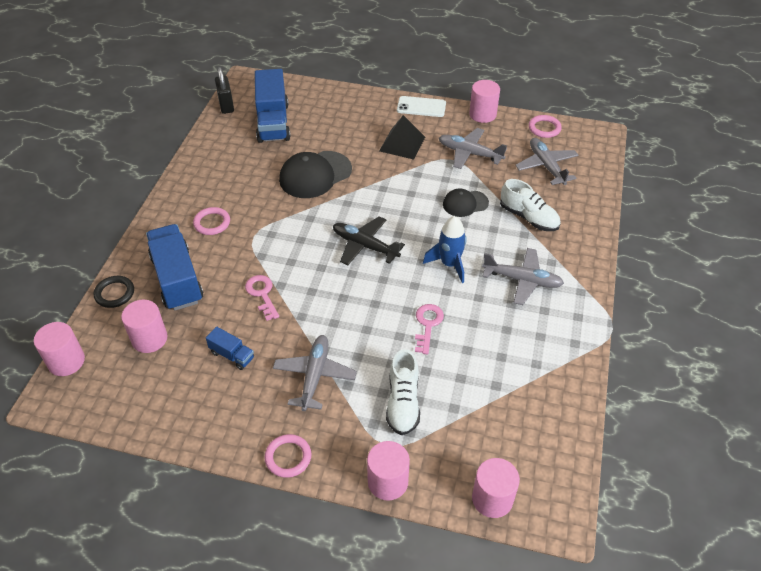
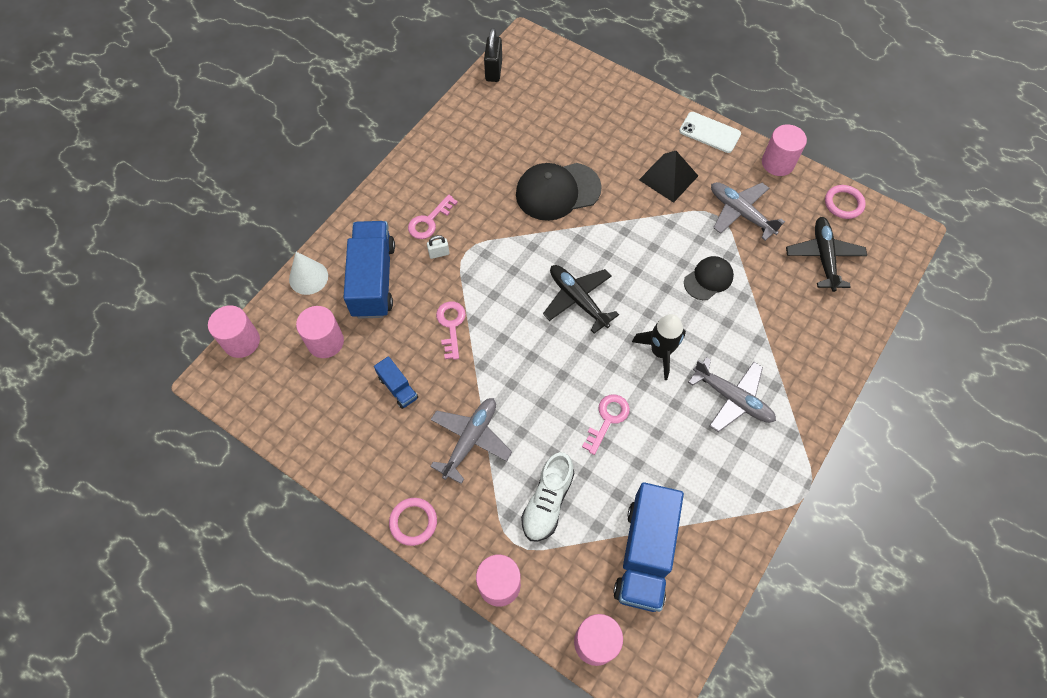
camera: 20 degrees right, 15 degrees up
black ring [94,276,134,308] -> white cone [289,252,328,295]
pink ring [193,207,230,235] -> pink key [408,194,458,239]
blue truck [255,69,291,143] -> blue truck moved to [613,482,684,612]
blue rocket [423,216,467,283] -> black rocket [632,314,686,380]
black cap [443,188,489,217] -> black cap turned 135 degrees clockwise [684,256,734,300]
white shoe [500,179,561,231] -> none
grey plane [515,138,579,185] -> black plane [786,217,867,292]
none -> white padlock [427,235,449,259]

